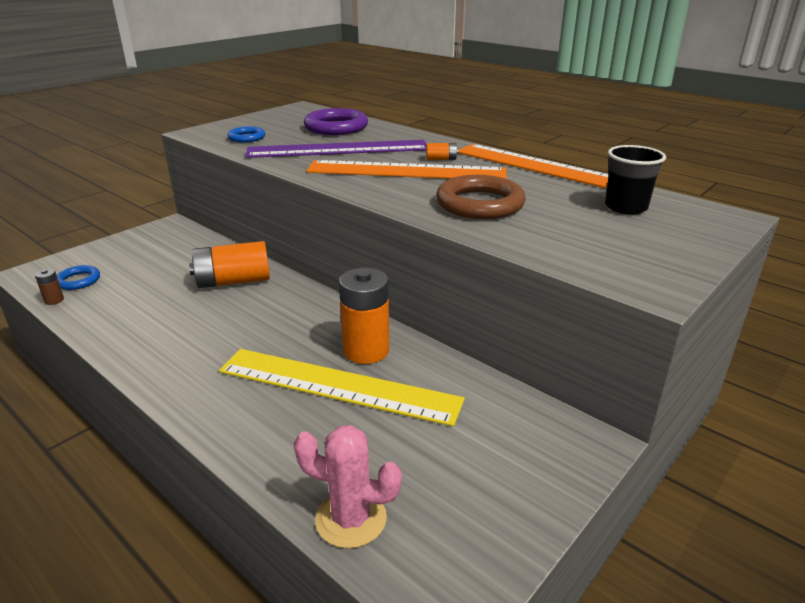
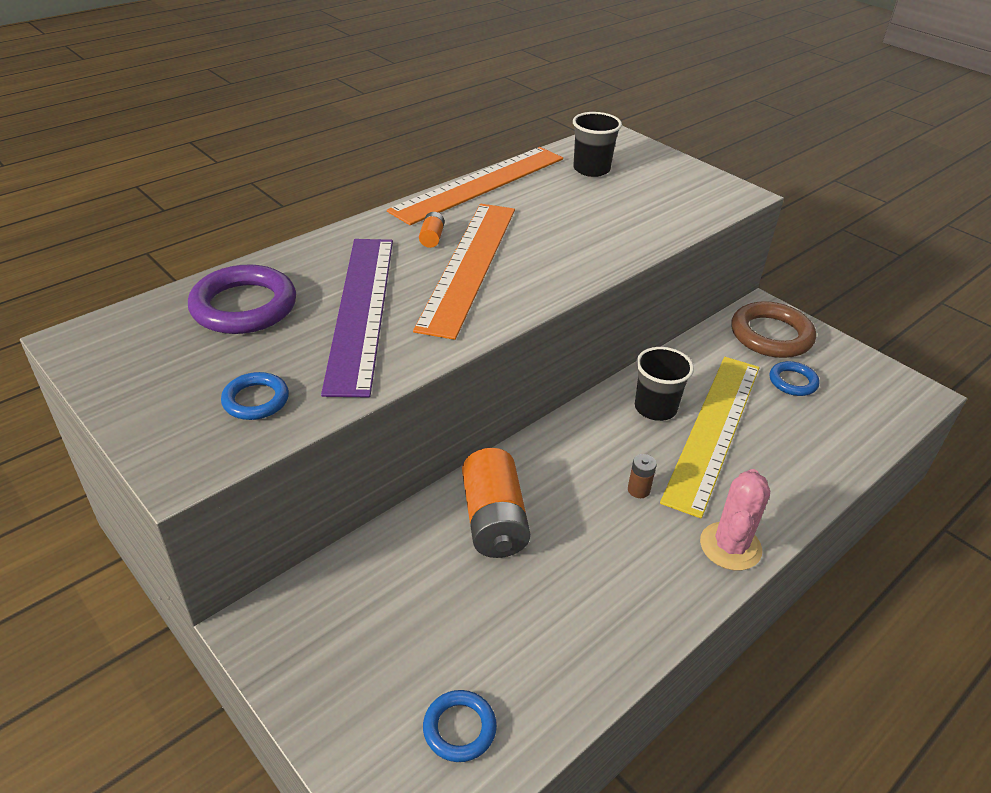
camera: 85 degrees left, 10 degrees up
brown battery [35,269,64,305] -> brown battery moved to [628,454,657,498]
pink cactus [294,425,402,548] -> pink cactus moved to [700,469,770,571]
orange battery [339,268,389,364] -> black cup [635,347,694,421]
brown ring [436,175,526,219] -> brown ring moved to [731,301,816,358]
none -> blue ring [770,361,820,396]

